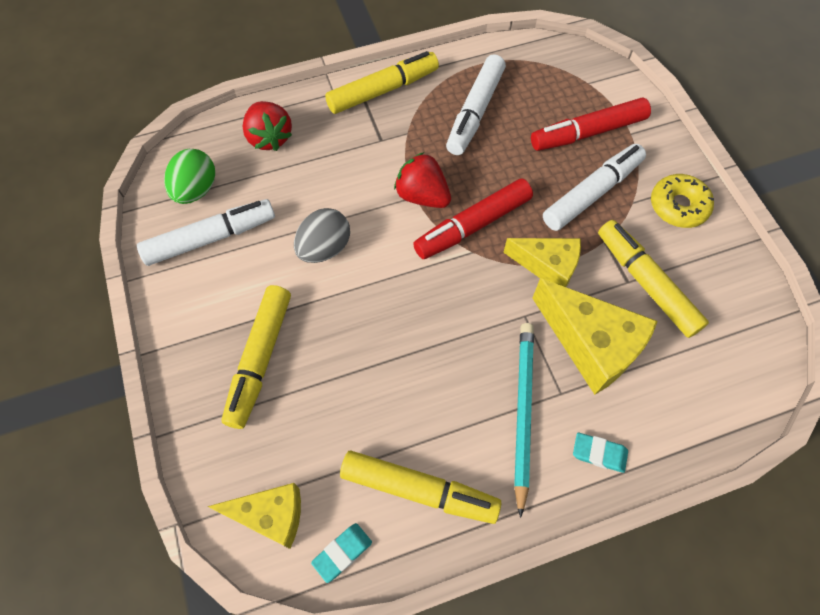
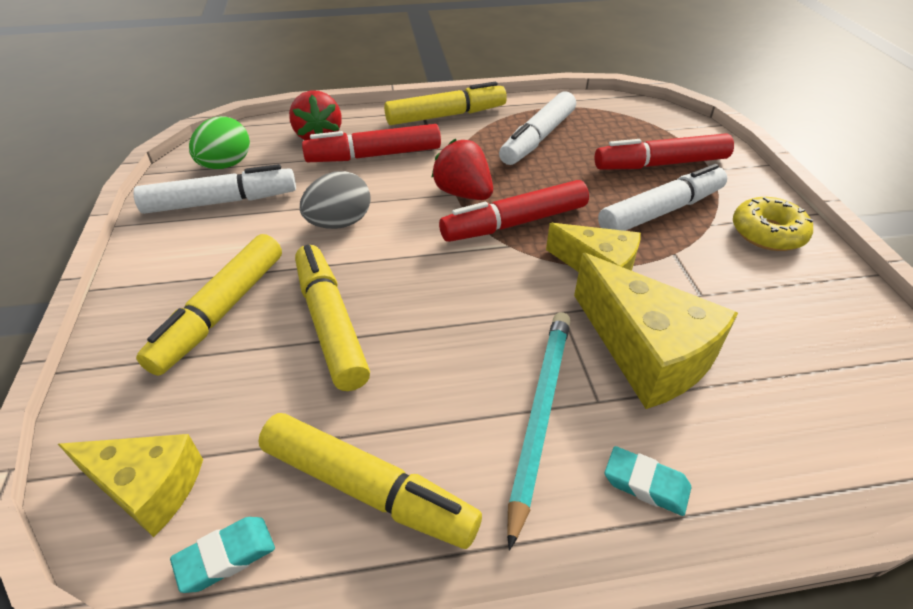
camera: 10 degrees right, 20 degrees down
yellow marker [598,220,709,338] -> yellow marker moved to [295,245,370,391]
none -> red marker [302,124,441,162]

